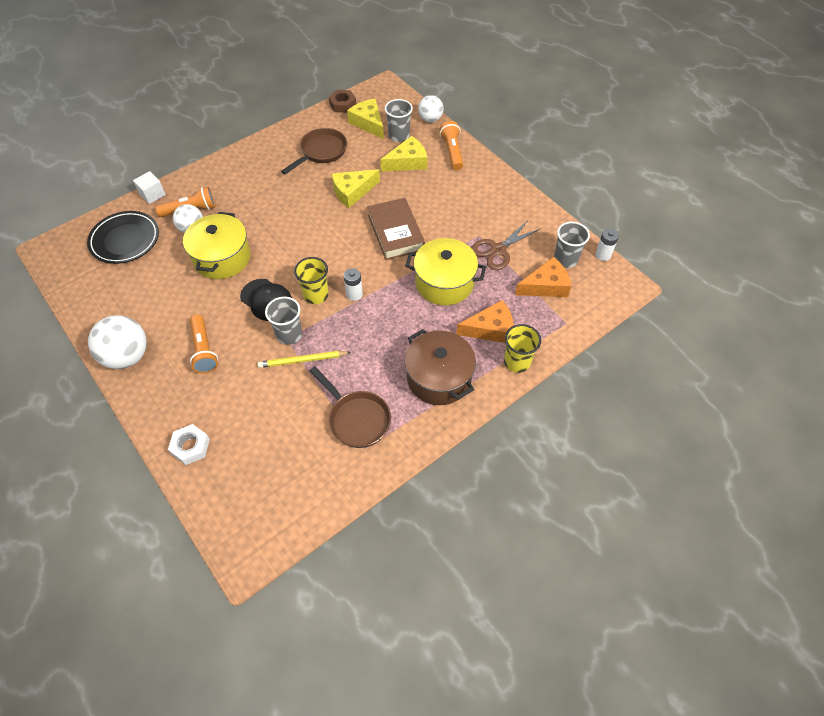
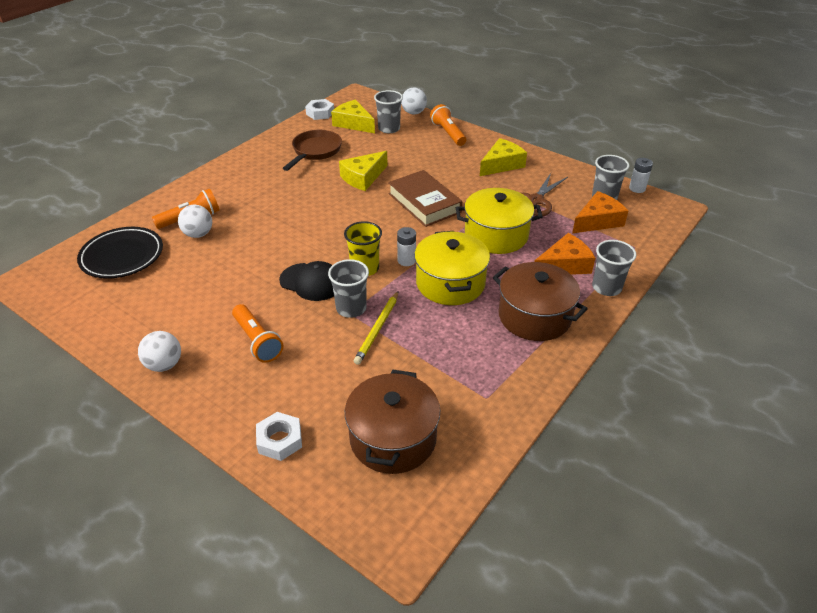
camera: 15 degrees left, 15 degrees down
white ball [88,315,147,369] -> white ball [138,331,181,372], size x0.62
white cube [133,171,166,204] -> none
yellow pot [183,212,251,279] -> yellow pot moved to [414,231,490,305]
yellow pencil [258,351,351,368] -> yellow pencil turned 45 degrees counterclockwise [354,292,398,365]
brown pan [310,366,391,448] -> none
brown nut [329,90,356,113] -> white nut [305,99,334,120]
yellow cheese [380,136,427,172] -> yellow cheese moved to [480,138,527,176]
yellow cup [504,324,541,373] -> grey cup [592,240,636,296]
none -> brown pot [345,370,440,474]

